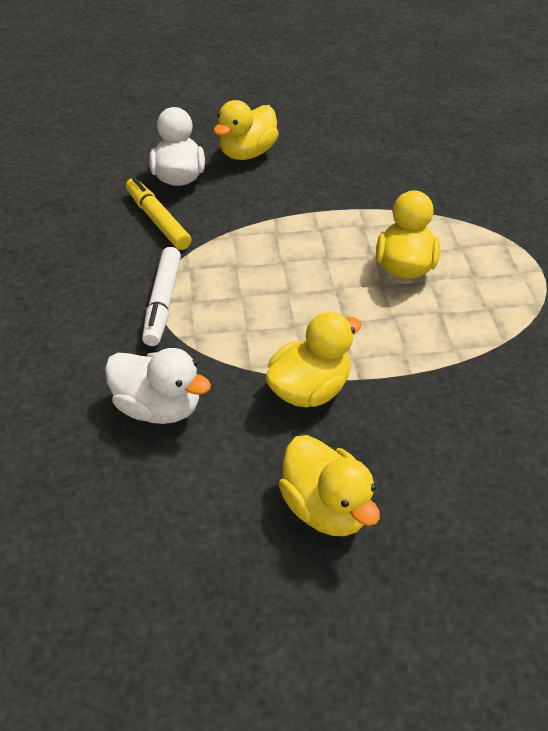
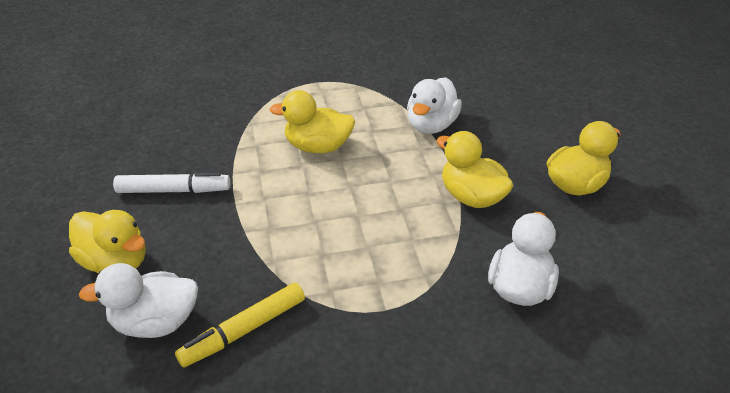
camera: 95 degrees left, 5 degrees down
white marker [142,247,181,346] -> white marker moved to [113,172,230,193]
none -> white duck [407,77,462,134]

